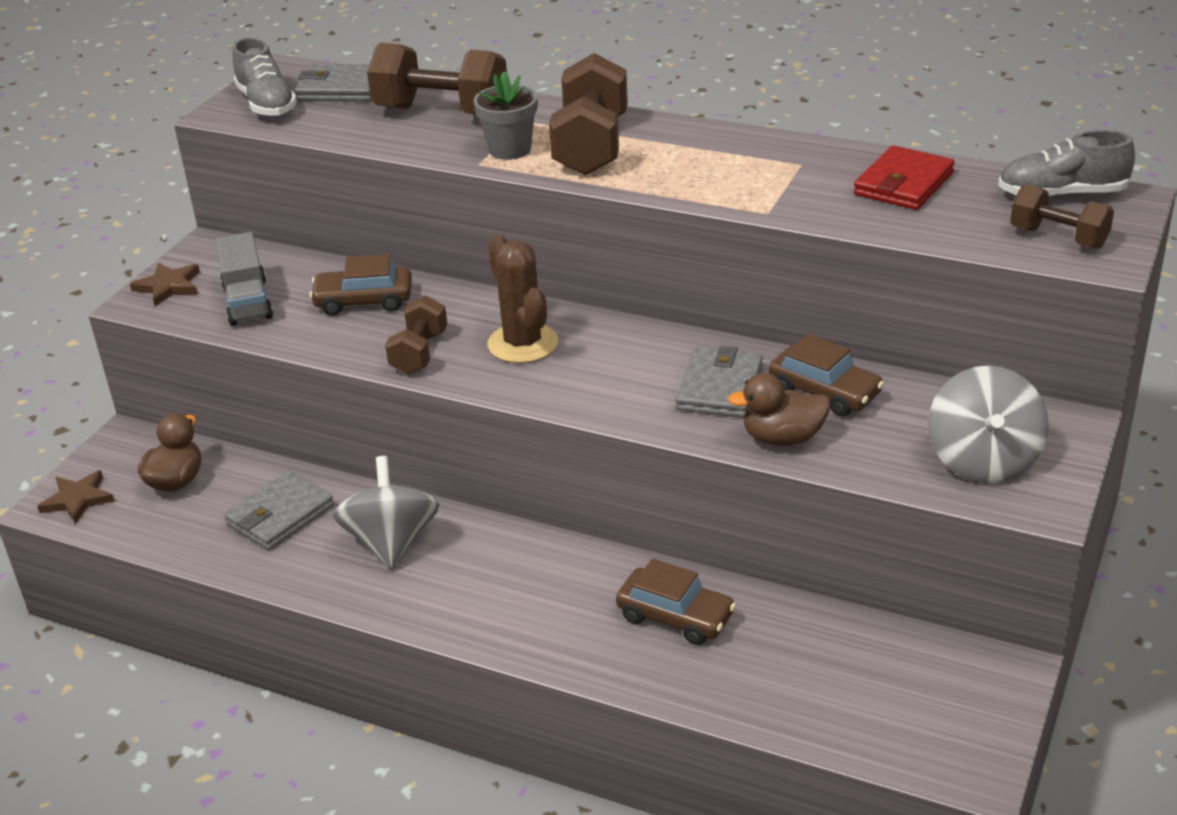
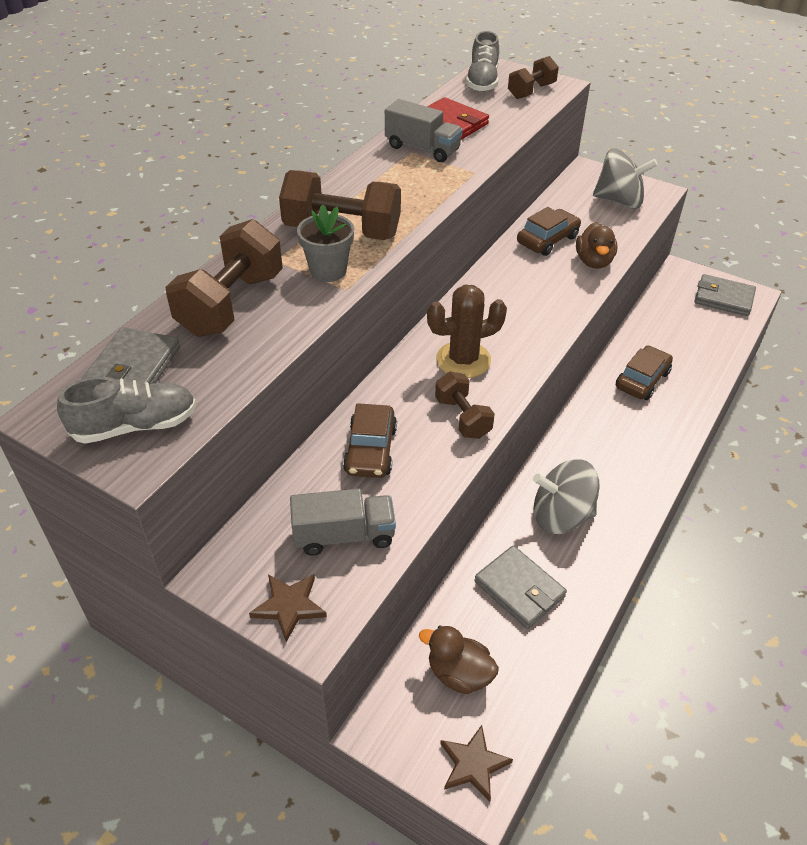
camera: 85 degrees left, 10 degrees up
brown dumbbell [385,295,447,375] -> brown dumbbell turned 45 degrees clockwise [435,372,495,439]
grey wallet [675,346,763,418] -> grey wallet moved to [694,274,756,316]
none -> grey truck [385,99,463,162]

